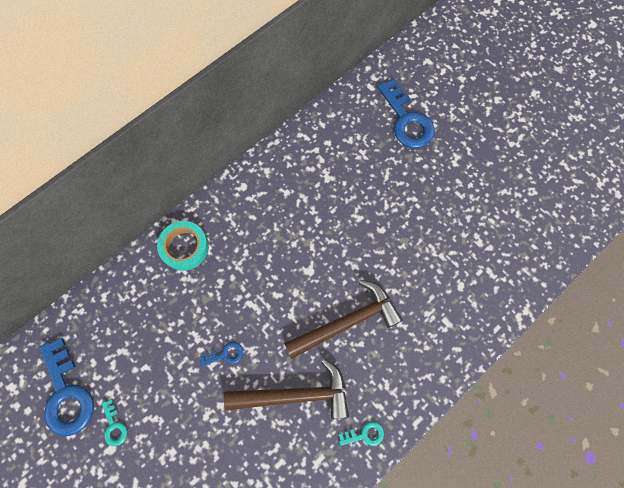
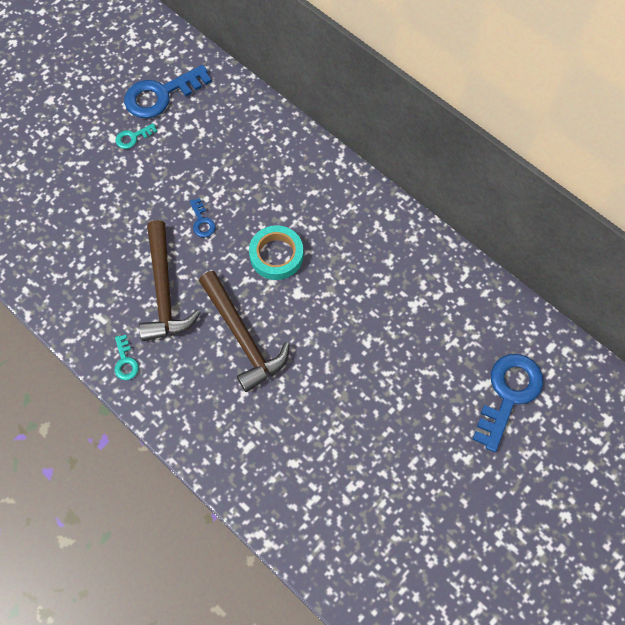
camera: 85 degrees right, 5 degrees down
turquoise tape [157,221,209,271] -> turquoise tape moved to [249,225,304,280]
blue key [378,79,435,148] -> blue key turned 150 degrees clockwise [472,354,543,452]

